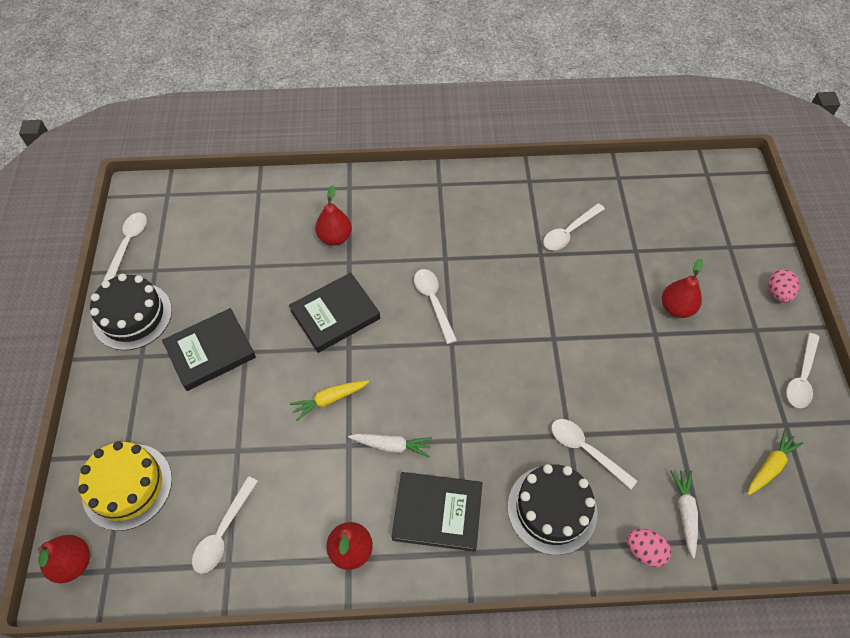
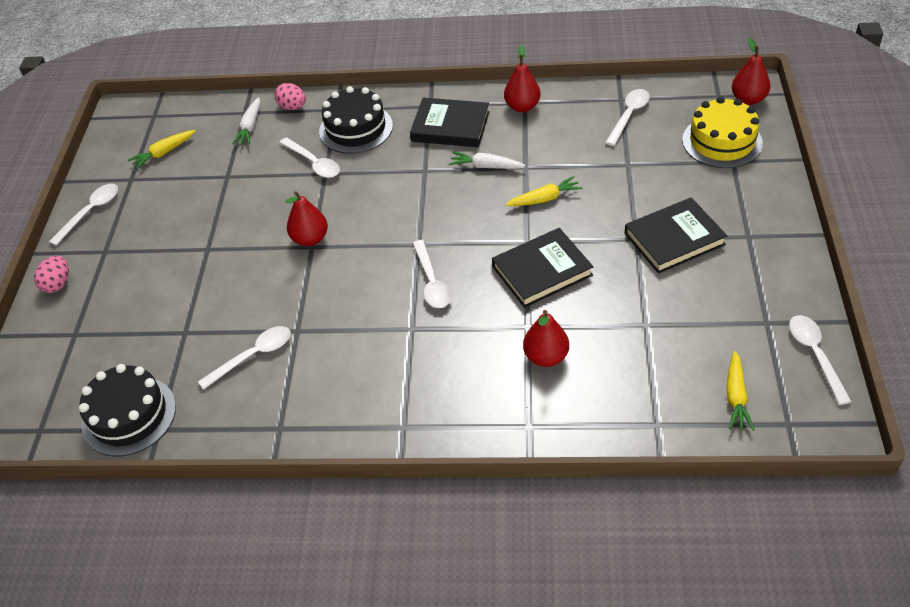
camera: 170 degrees left, 10 degrees down
black cake [90,274,172,350] -> black cake moved to [79,364,176,456]
white spoon [103,213,147,281] -> white spoon turned 150 degrees clockwise [789,315,852,405]
red pear [662,258,703,318] -> red pear moved to [285,191,328,246]
none -> yellow carrot [726,351,755,431]

